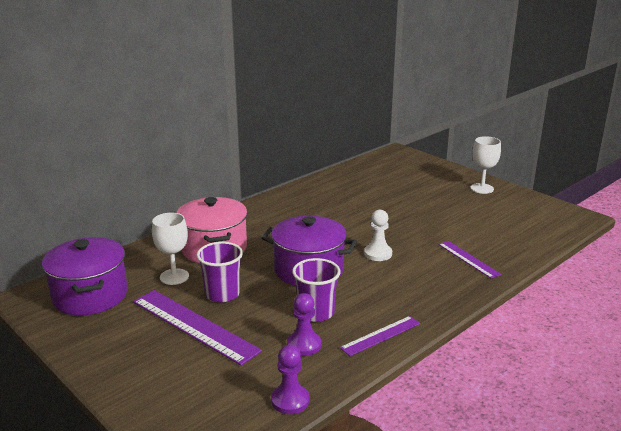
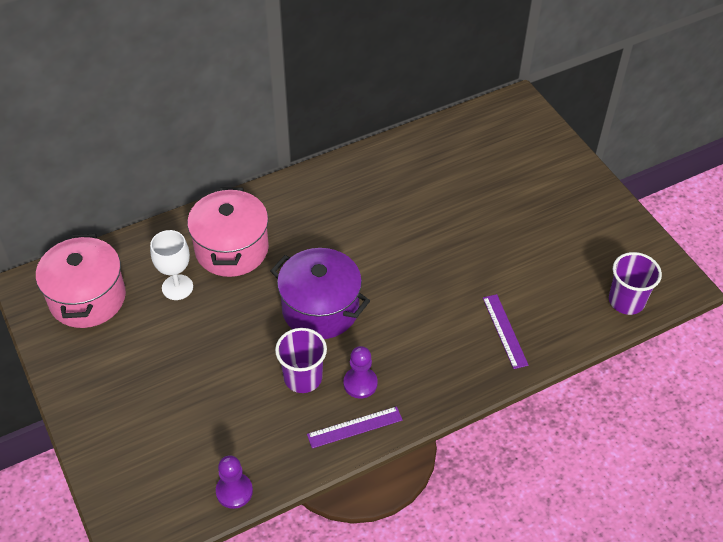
camera: 15 degrees right, 25 degrees up
purple pot [42,237,128,316] -> pink pot [36,234,126,328]
purple ruler [133,290,262,366] -> none
purple cup [196,242,243,302] -> purple cup moved to [609,252,662,315]
purple pawn [287,293,321,356] -> purple pawn moved to [343,346,378,399]
white pawn [364,210,392,261] -> none
white goblet [471,136,501,194] -> none

